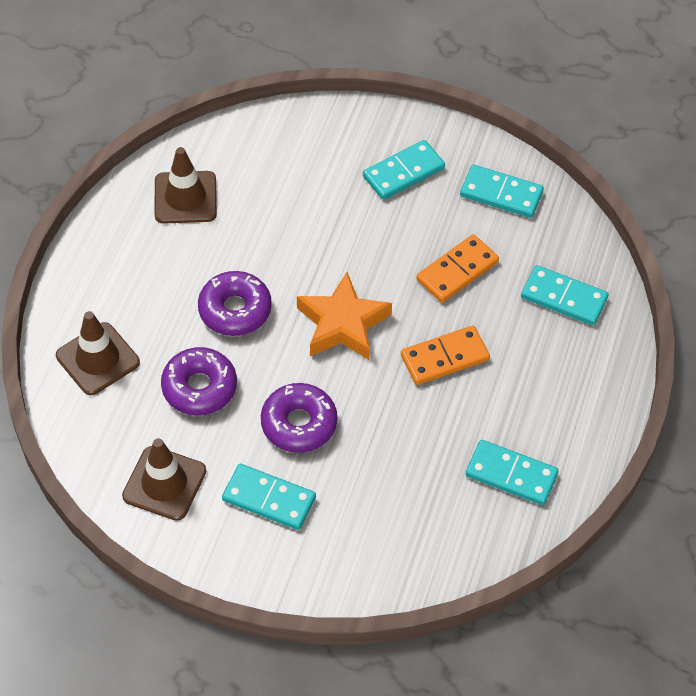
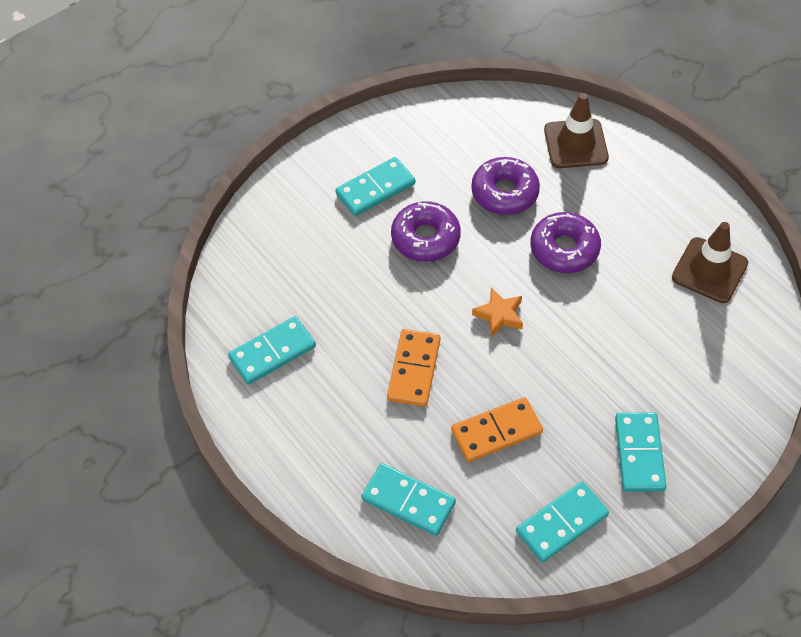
camera: 125 degrees right, 0 degrees up
brown traffic cone [122,438,206,521] -> none
orange star [297,272,392,360] -> orange star [472,287,523,338], size x0.56
orange domino [416,234,499,303] -> orange domino turned 75 degrees clockwise [451,397,543,462]
turquoise domino [521,265,609,325] -> turquoise domino turned 60 degrees clockwise [361,463,456,536]

